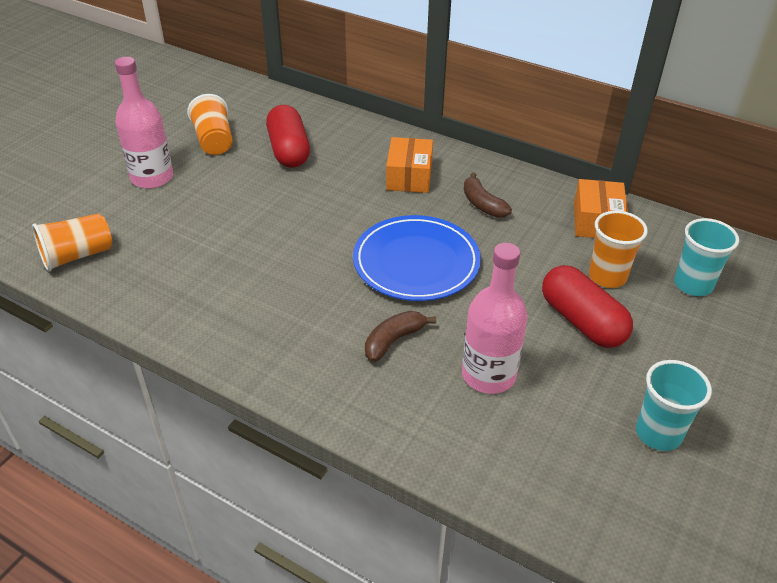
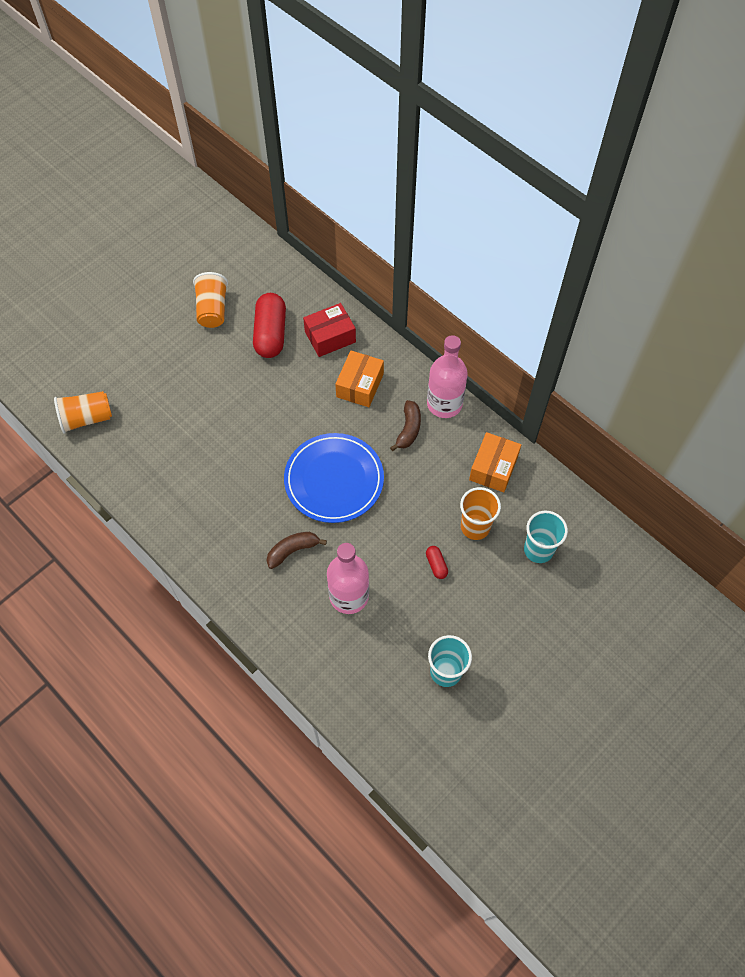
camera: 15 degrees right, 20 degrees up
pink bottle [115,57,173,189] -> pink bottle moved to [427,335,468,418]
brown banana [464,172,512,218] -> brown banana turned 150 degrees counterclockwise [390,400,421,451]
red capsule [542,265,633,348] -> red capsule [426,546,448,579], size x0.44
none -> red box [303,303,356,357]

